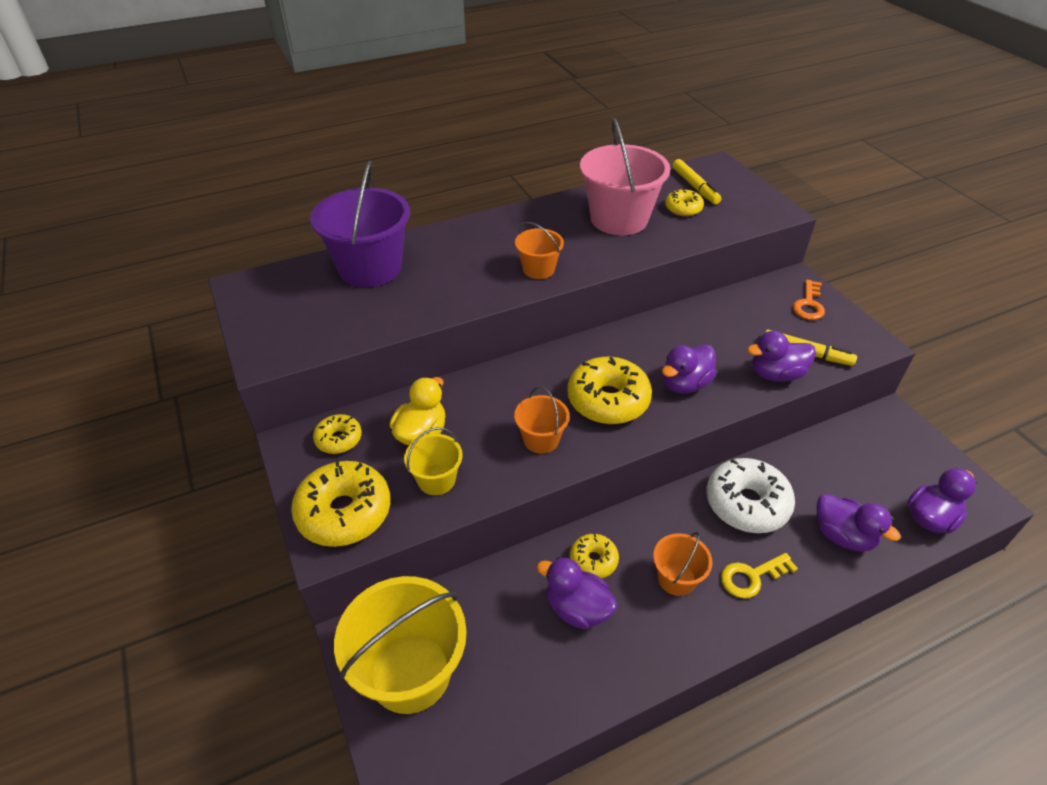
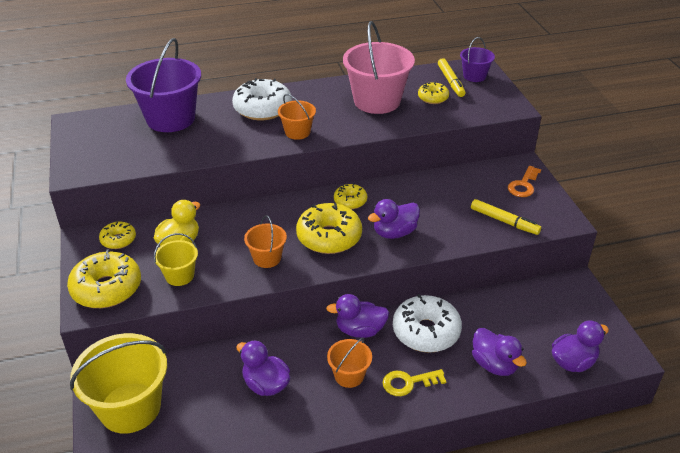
camera: 10 degrees right, 5 degrees down
yellow donut [570,533,619,578] -> yellow donut moved to [334,183,367,209]
purple duck [747,331,816,382] -> purple duck moved to [326,294,389,338]
none -> white donut [232,78,292,120]
none -> purple bucket [460,37,495,82]

